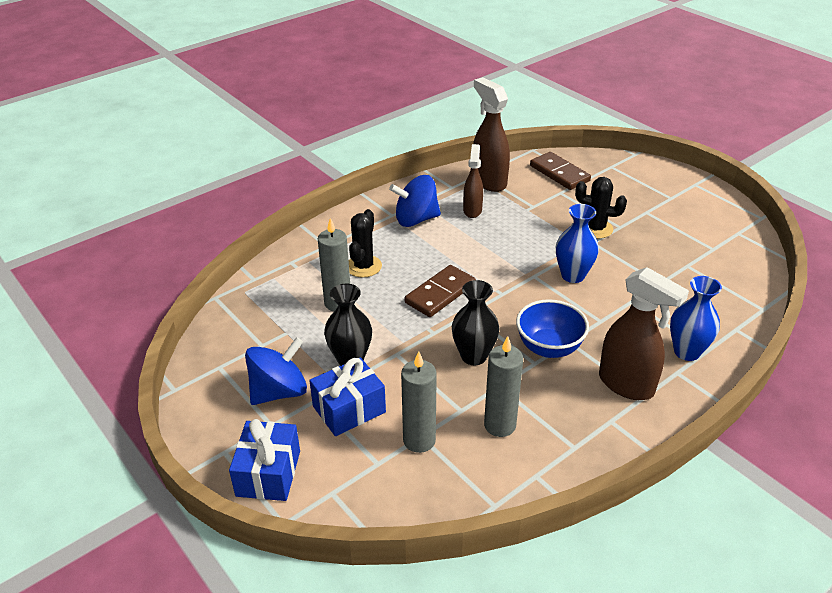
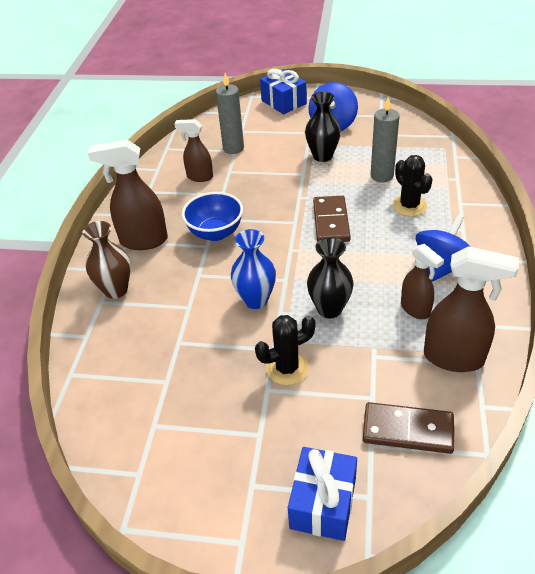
camera: 140 degrees right, 5 degrees up
blue gift [309,357,386,436] -> blue gift moved to [288,447,357,541]
black vase [452,280,499,365] -> black vase moved to [307,237,354,318]
grey candle [484,336,523,437] -> brown spray bottle [174,119,213,182]
blue vase [670,276,722,361] -> brown vase [83,221,131,299]

